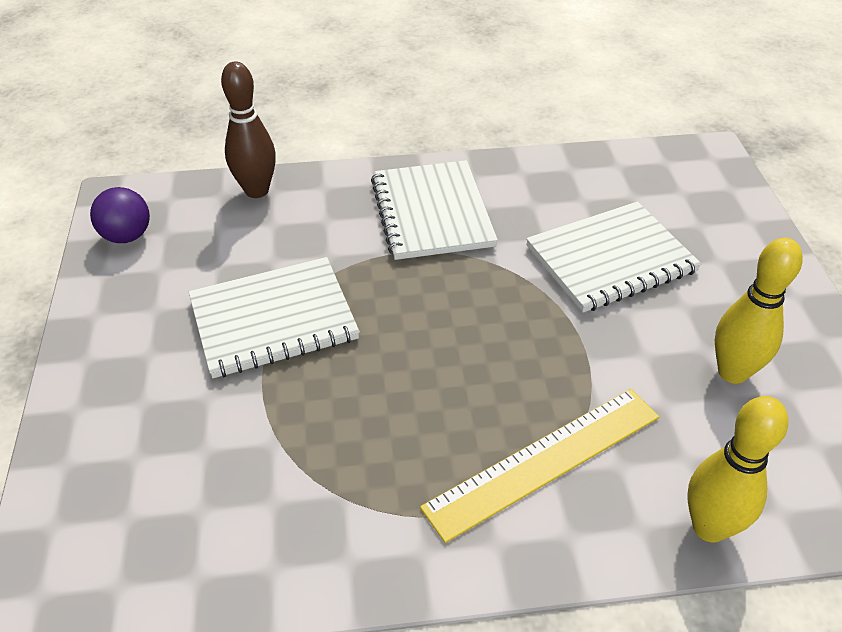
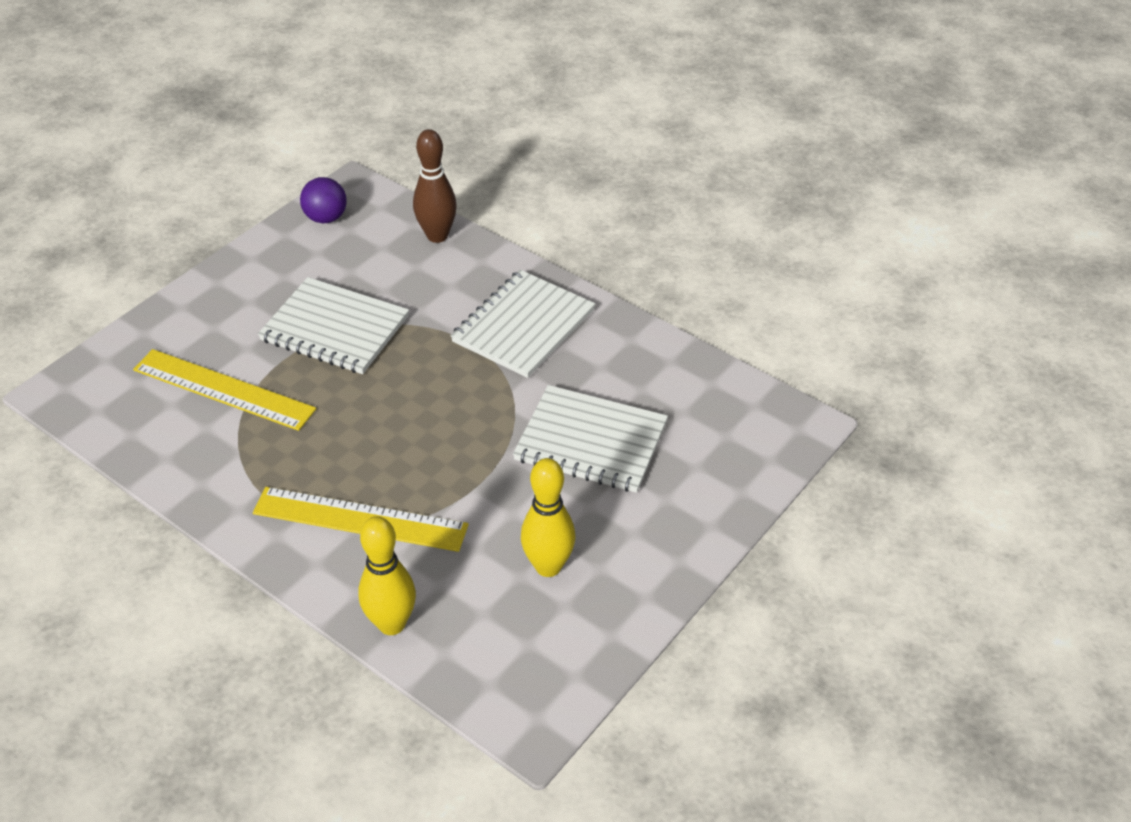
camera: 45 degrees right, 0 degrees up
none -> yellow ruler [133,349,316,431]

